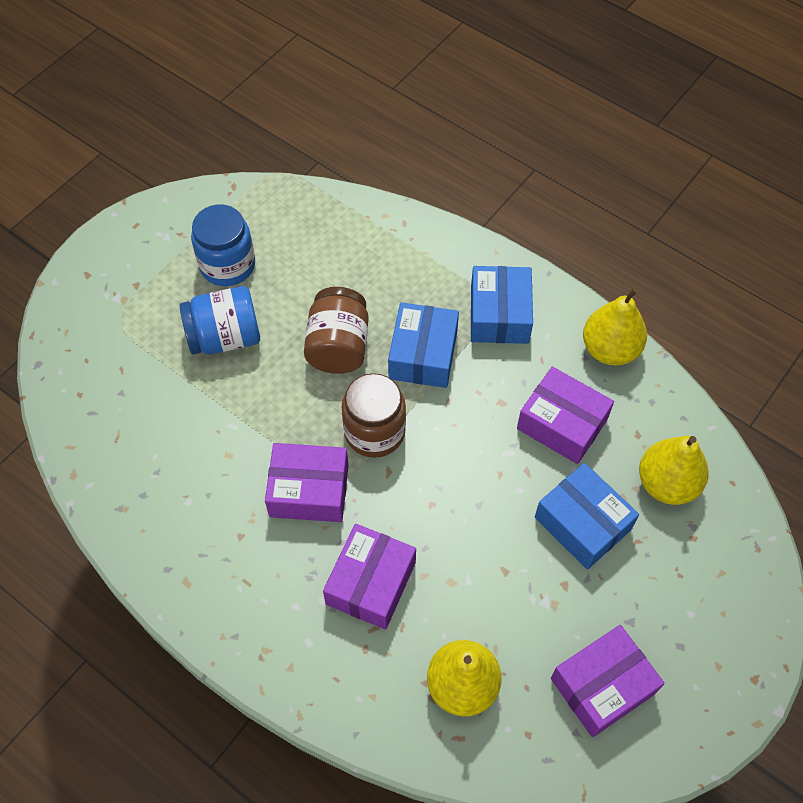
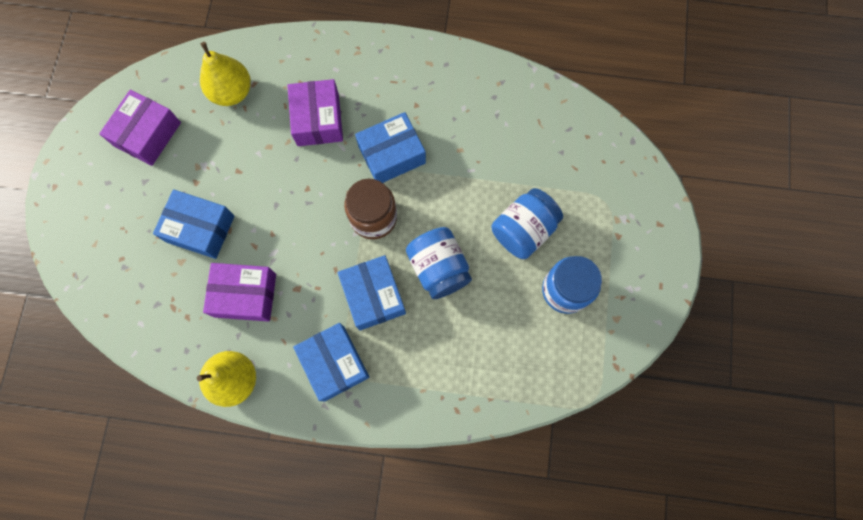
camera: 150 degrees right, 15 degrees up
purple box [265,443,349,522] -> blue box [355,112,426,183]
brown jar [304,287,369,374] -> blue jar [406,227,472,299]
yellow pear [639,436,709,505] -> none

